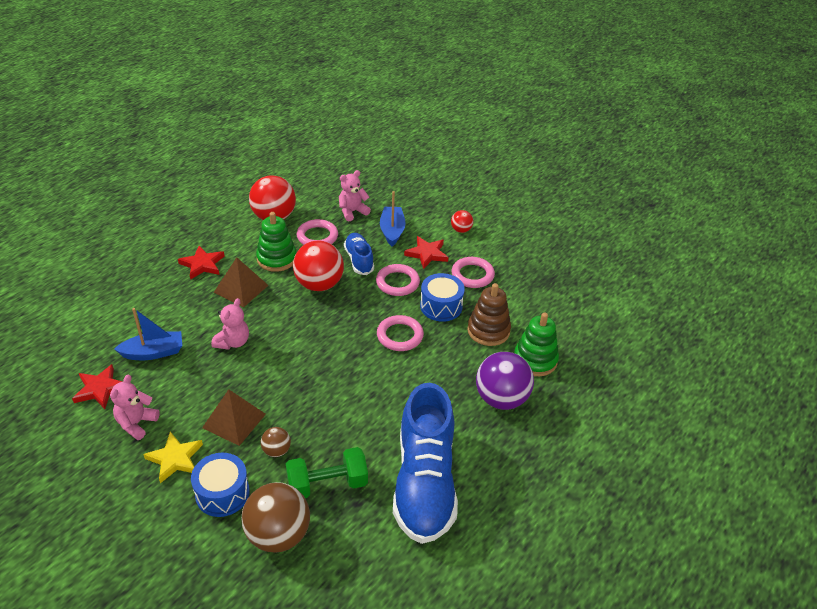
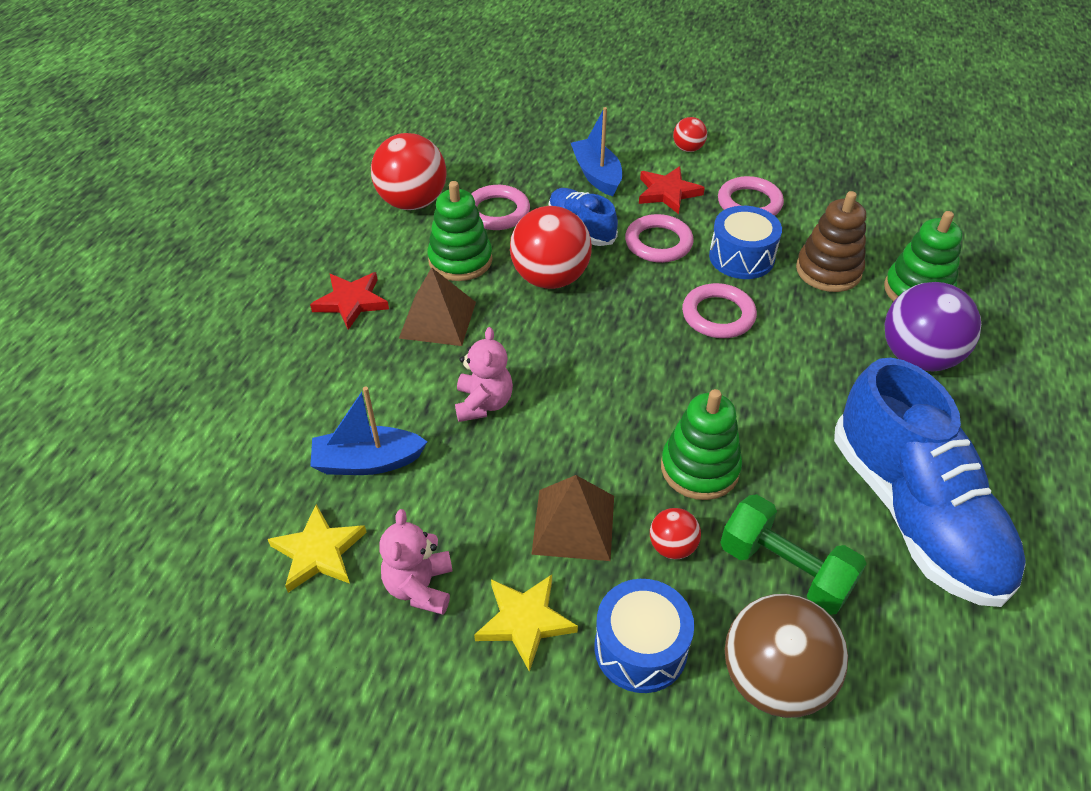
camera: 20 degrees left, 5 degrees up
red star [72,364,123,409] -> yellow star [268,504,367,593]
blue boat [114,308,182,360] -> blue boat turned 150 degrees counterclockwise [310,386,428,475]
brown ball [261,427,291,457] -> red ball [650,508,701,559]
green dumbbell [286,447,368,498] -> green dumbbell turned 75 degrees clockwise [720,494,867,615]
pink teddy bear [339,170,371,221] -> none
none -> green stacking toy [661,389,742,500]

